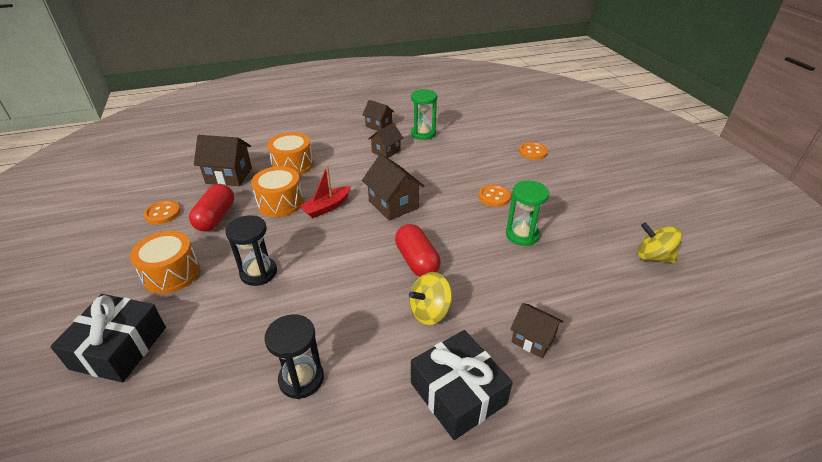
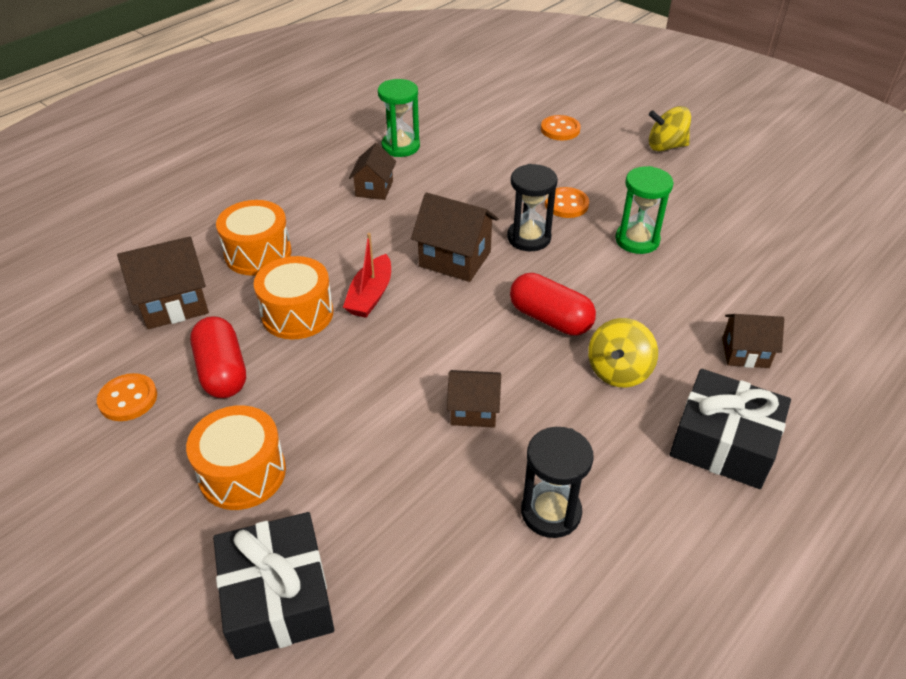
camera: 30 degrees left, 5 degrees up
black hourglass [225,215,277,286] -> black hourglass moved to [507,164,558,251]
brown house [362,100,394,131] -> brown house moved to [447,370,501,428]
yellow spinning top [637,222,682,263] -> yellow spinning top moved to [649,106,691,151]

